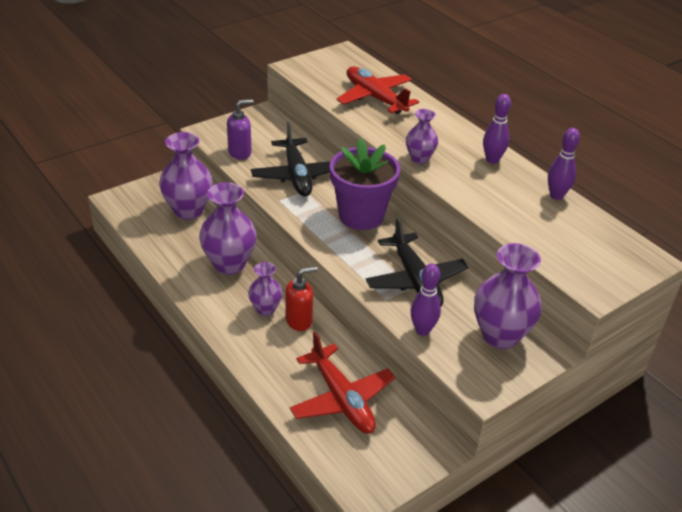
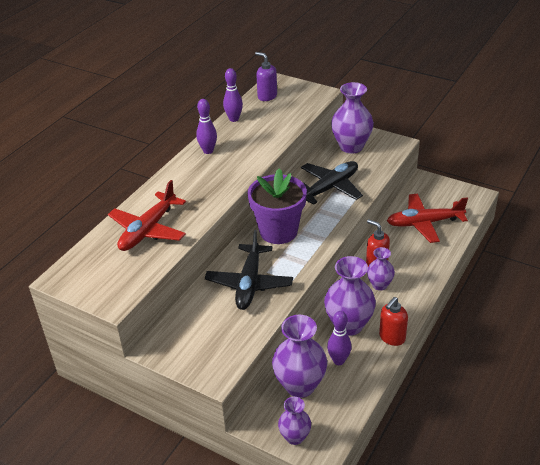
camera: 110 degrees left, 0 degrees up
purple soap dispenser [227,99,253,160] -> purple soap dispenser moved to [255,52,277,101]
black plane [251,122,330,197] -> black plane turned 135 degrees clockwise [205,230,293,310]
red plane [290,332,395,433] -> red plane turned 135 degrees counterclockwise [387,194,468,243]
purple vase [406,109,438,164] -> purple vase moved to [278,397,311,445]
purple bowling pin [410,264,441,336] -> purple bowling pin moved to [327,311,352,365]
none -> red soap dispenser [379,297,408,346]

